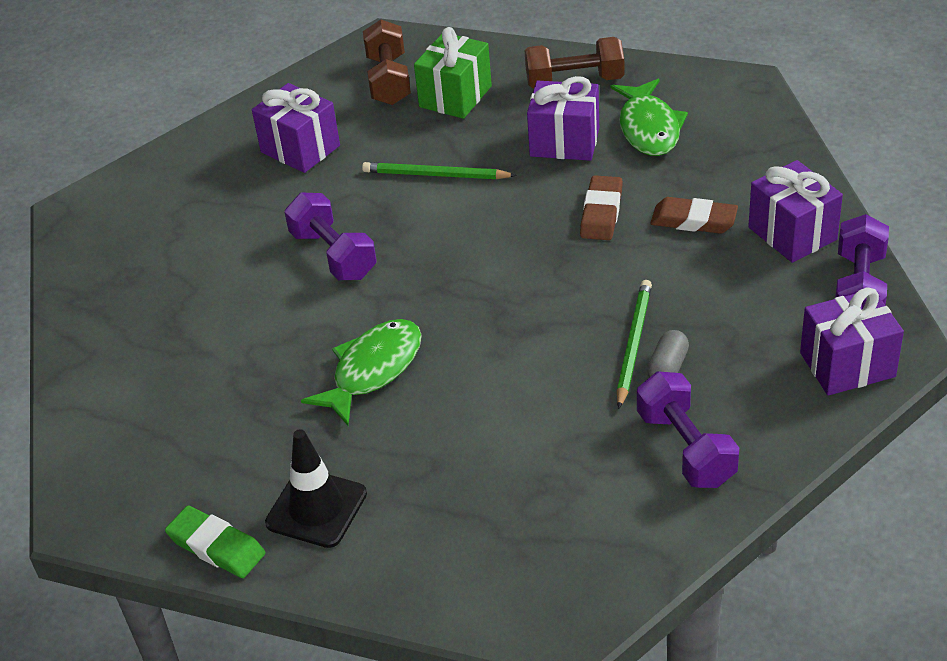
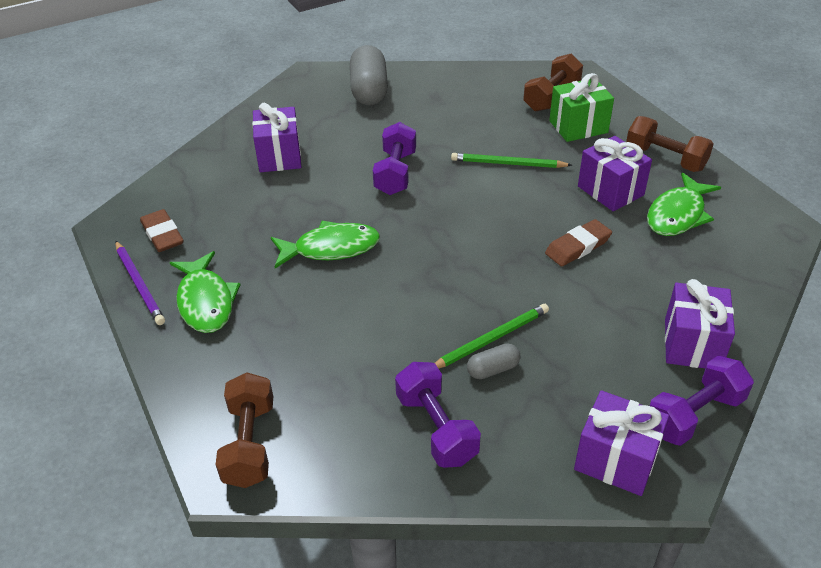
camera: 40 degrees right, 0 degrees up
green eraser [165,505,265,578] -> purple pencil [115,241,165,325]
purple gift [252,83,340,173] -> purple gift moved to [252,102,301,172]
black traffic cone [265,429,367,548] -> green fish [170,251,241,333]
green pencil [362,162,517,179] -> green pencil turned 45 degrees counterclockwise [451,153,572,168]
purple dumbbell [637,371,739,488] -> purple dumbbell turned 45 degrees counterclockwise [395,362,481,468]
brown eraser [650,197,738,234] -> brown eraser moved to [140,209,184,252]
none -> brown dumbbell [215,373,273,488]
none -> grey capsule [350,45,388,106]

